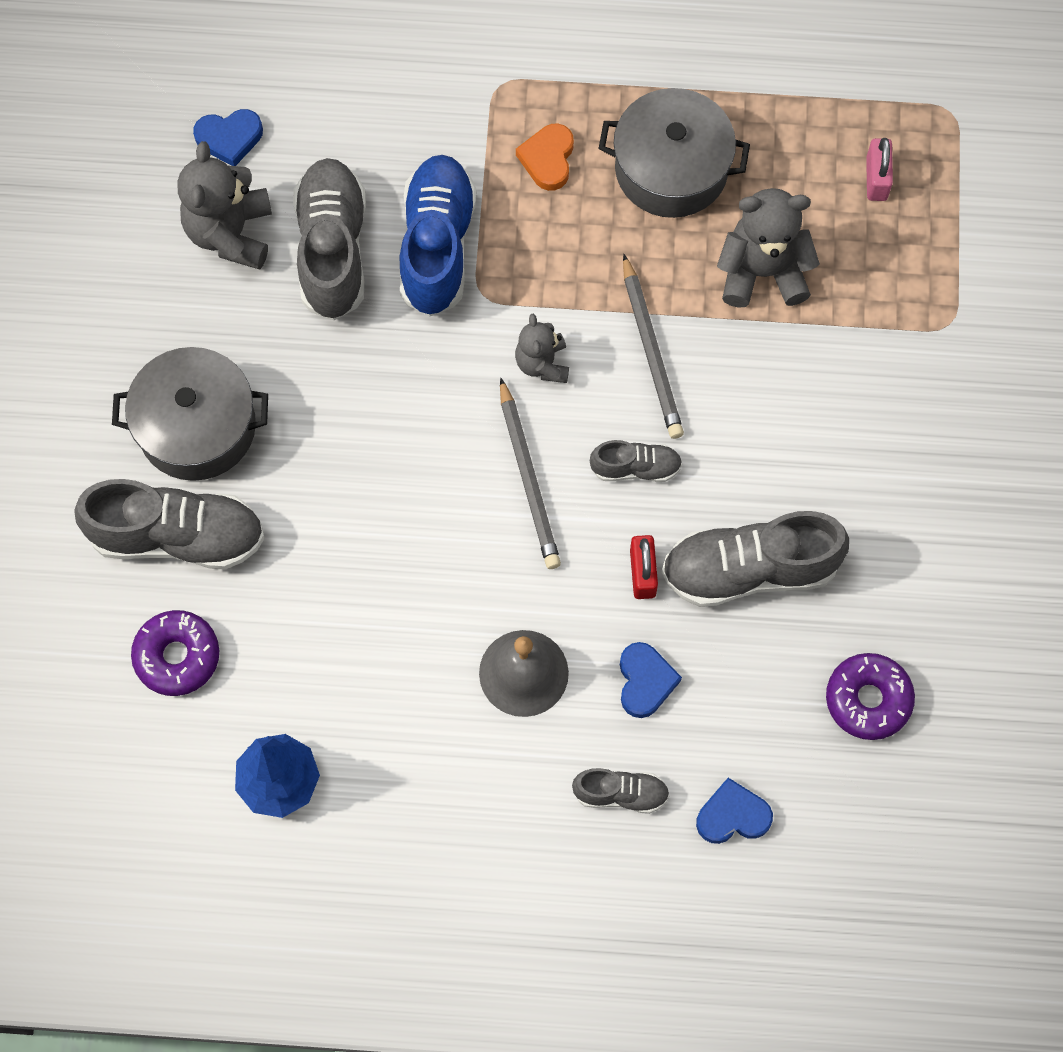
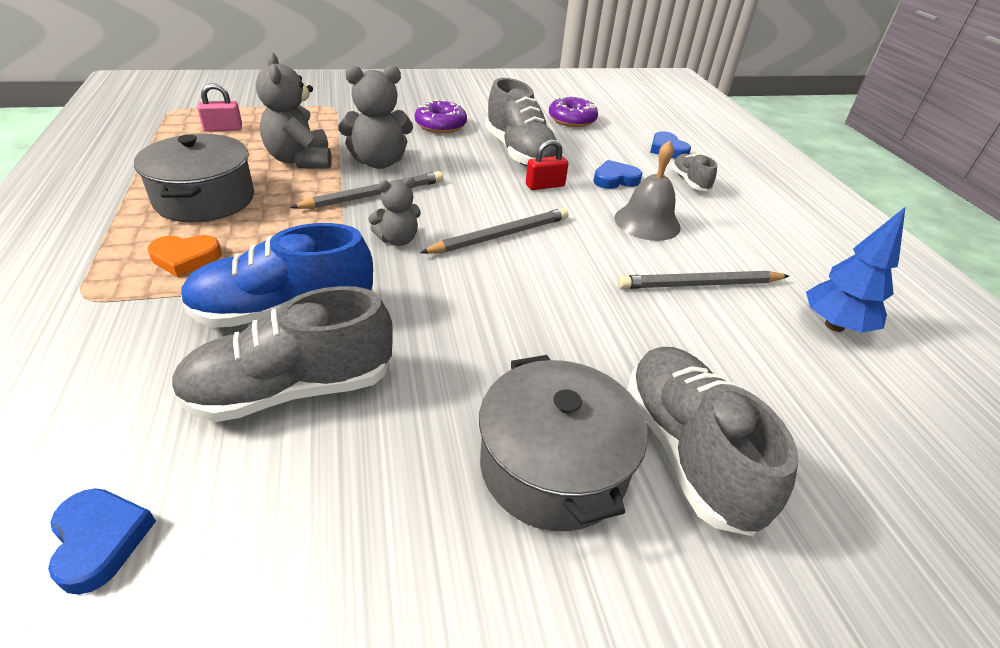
camera: 110 degrees left, 30 degrees down
purple donut [131,610,219,696] -> purple donut moved to [415,100,467,133]
grey teddy bear [177,141,272,270] -> grey teddy bear moved to [338,65,413,169]
grey shoe [590,440,682,482] -> none
none -> grey pencil [618,271,789,289]

